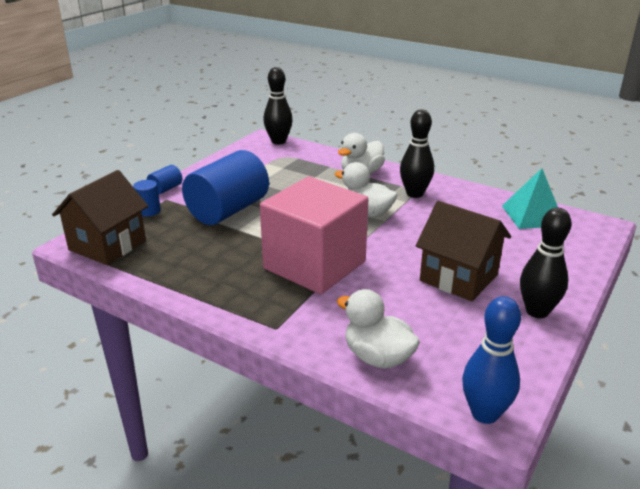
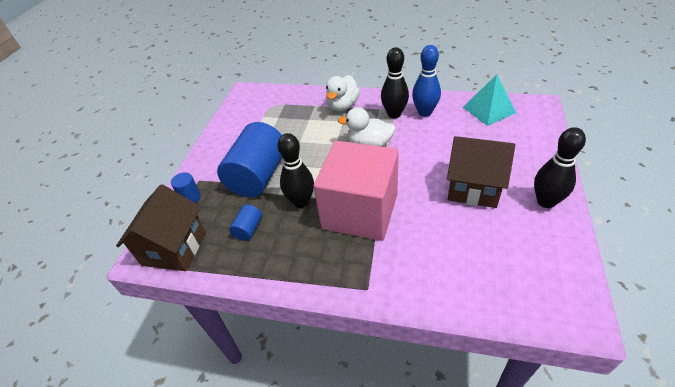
camera: 15 degrees left, 15 degrees up
blue cylinder [147,165,182,194] -> blue cylinder moved to [229,204,262,241]
black bowling pin [263,67,293,145] -> black bowling pin moved to [277,133,314,208]
white duck [337,289,420,369] -> none
blue bowling pin [462,296,521,424] -> blue bowling pin moved to [412,45,441,117]

